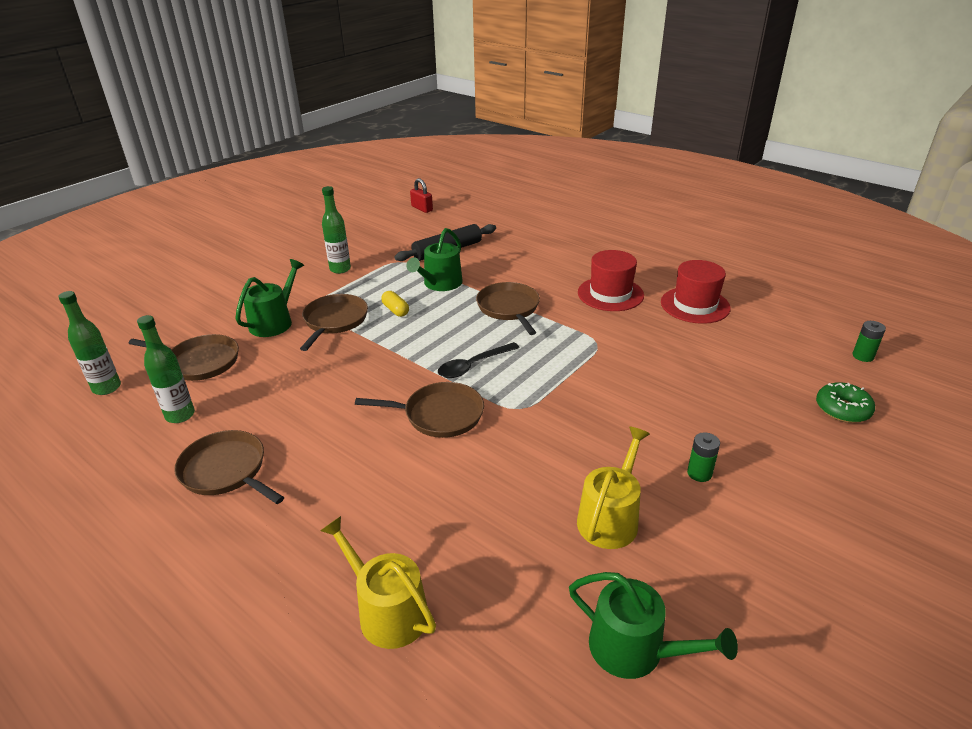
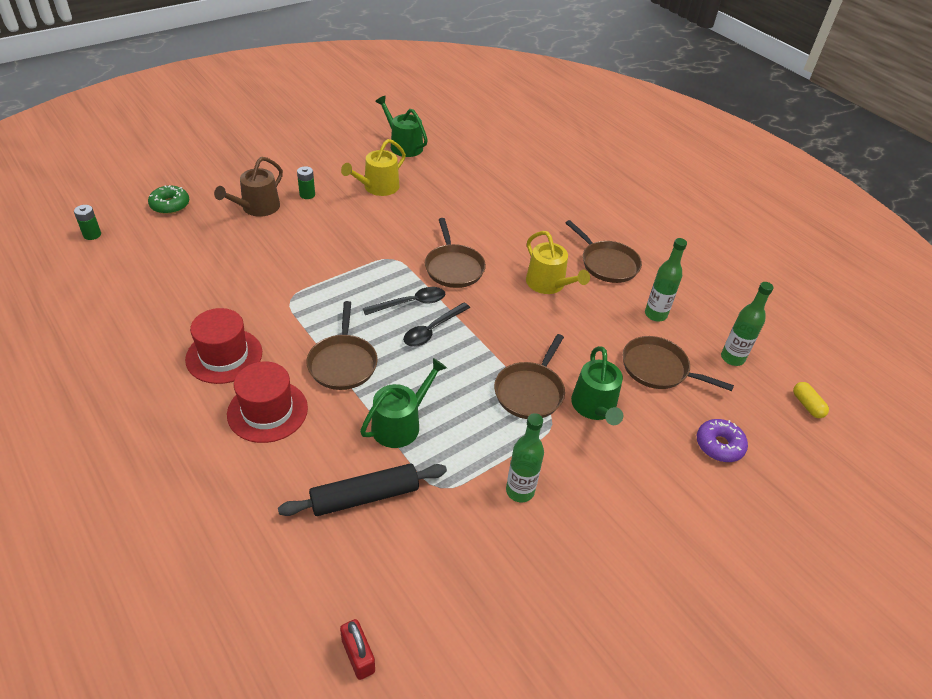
camera: 170 degrees left, 10 degrees up
green watering can [235,259,304,337] -> green watering can turned 45 degrees counterclockwise [571,346,623,425]
yellow watering can [320,516,436,649] -> yellow watering can moved to [526,231,590,294]
brown pan [355,382,484,438] -> brown pan turned 120 degrees counterclockwise [425,218,486,288]
yellow capsule [381,291,409,317] -> yellow capsule moved to [793,382,829,418]
red hat [661,260,731,324] -> red hat moved to [227,362,308,443]
none -> brown watering can [214,157,283,217]
none -> black spoon [403,302,470,347]
none -> purple donut [697,419,748,462]

